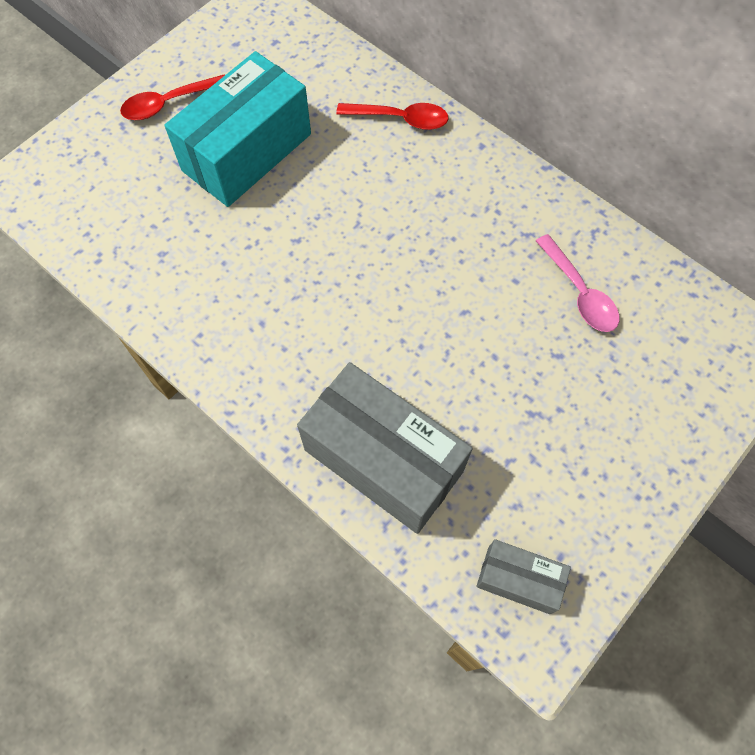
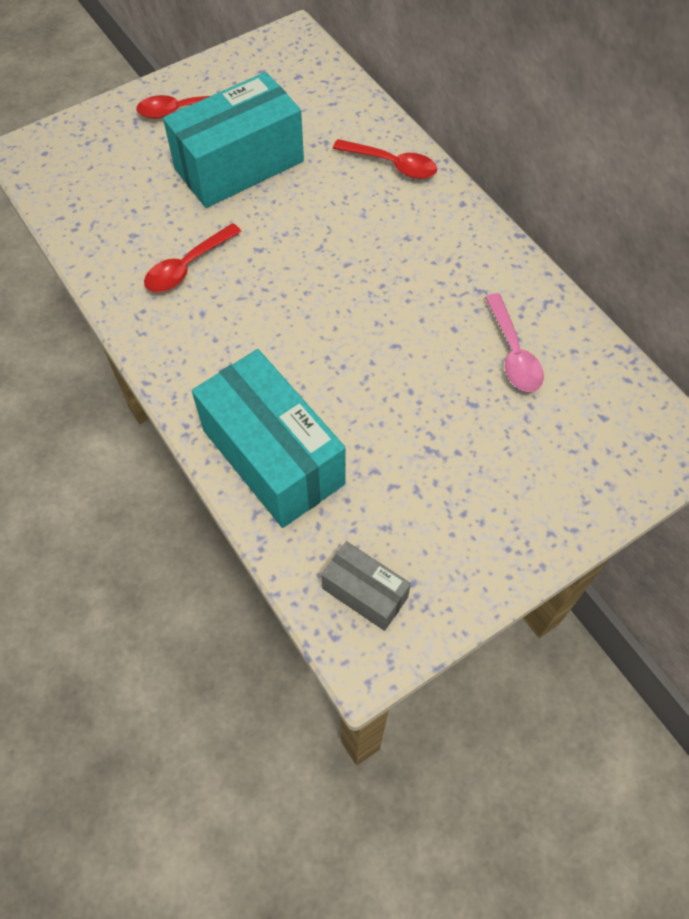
camera: 15 degrees right, 5 degrees down
grey box [297,362,473,534] -> turquoise box [192,349,346,528]
none -> red spoon [144,223,242,292]

